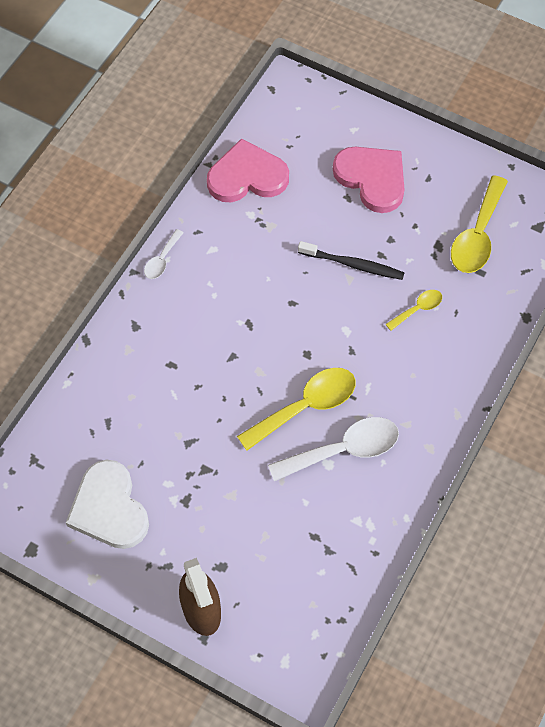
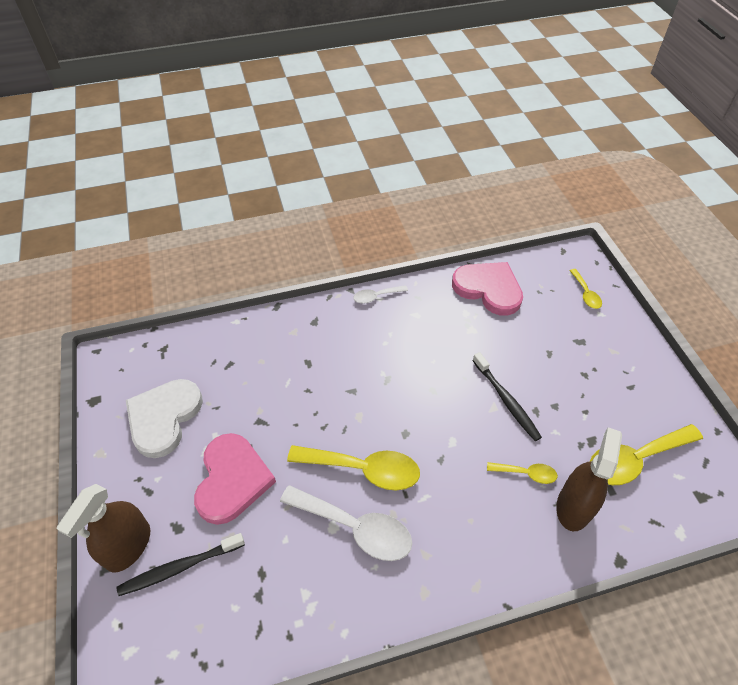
camera: 45 degrees right, 10 degrees down
pink heart [333,147,405,213] -> pink heart moved to [194,433,276,525]
none -> black toothbrush [117,533,245,596]
none -> brown spray bottle [556,427,622,532]
none -> yellow spoon [569,269,602,309]

